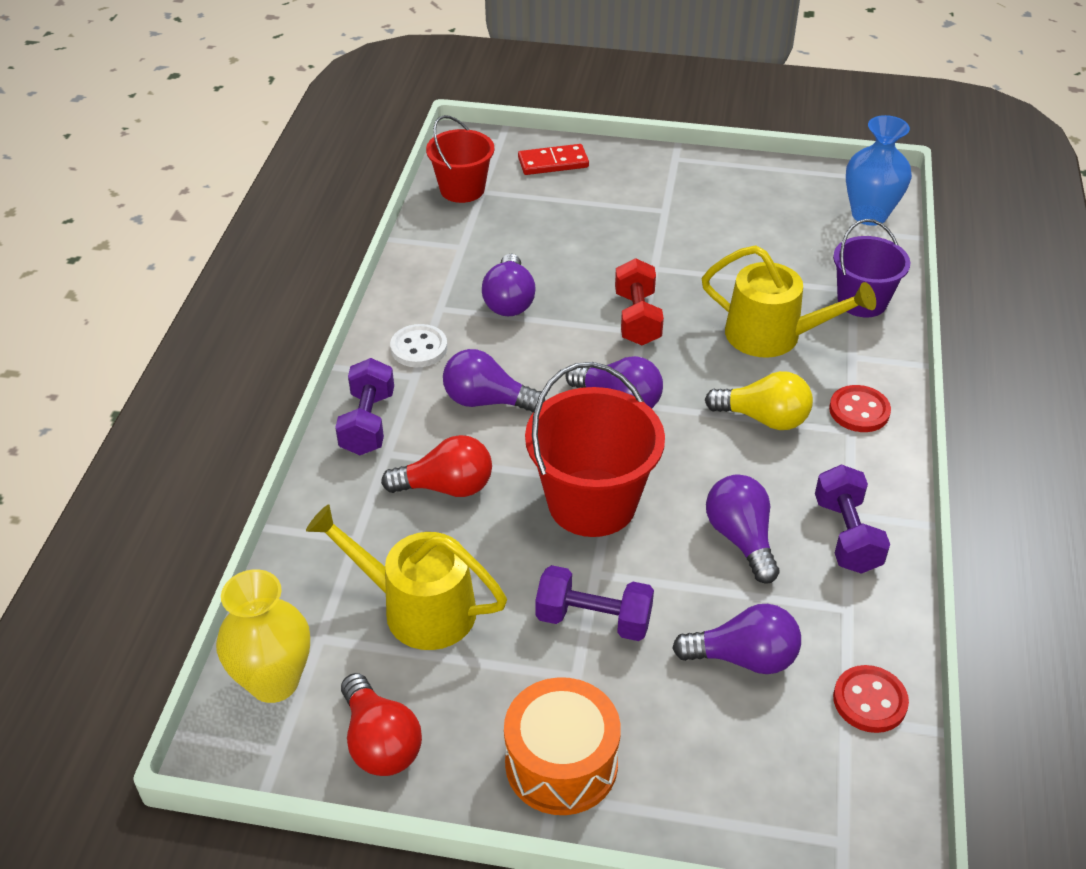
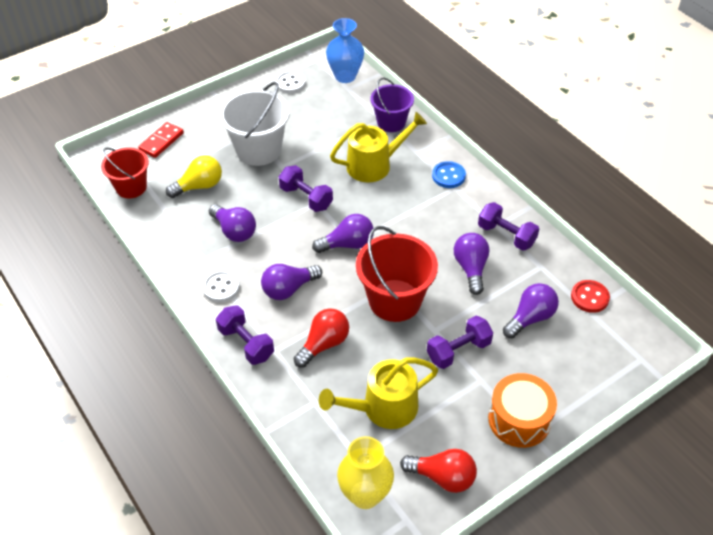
camera: 45 degrees left, 5 degrees up
red dumbbell [615,258,664,345] -> purple dumbbell [279,165,333,212]
yellow light bulb [705,371,813,430] -> yellow light bulb moved to [166,155,222,198]
purple light bulb [706,474,779,584] -> purple light bulb turned 60 degrees clockwise [454,233,490,295]
red button [829,385,891,432] -> blue button [432,161,466,188]
none -> white bucket [219,82,290,166]
none -> white button [275,71,306,93]

